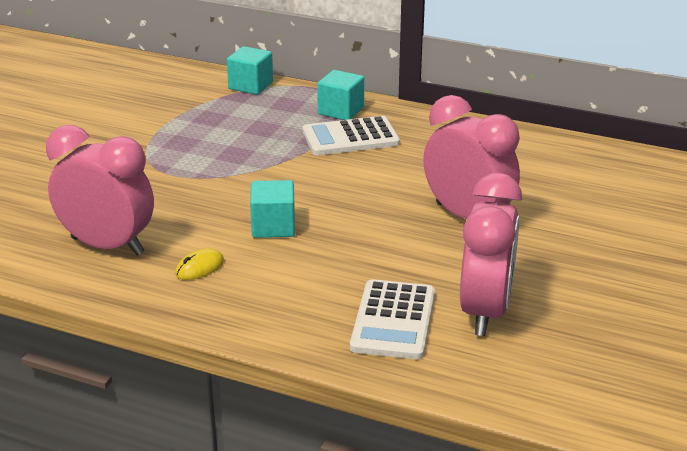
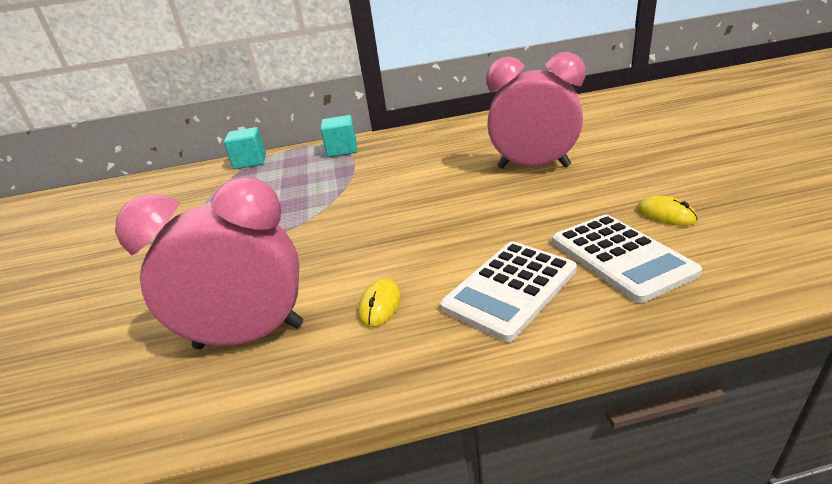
camera: 30 degrees left, 0 degrees up
turquoise cube [250,180,295,238] -> none
white calculator [303,116,400,155] -> white calculator moved to [440,241,577,342]
pink clock [460,173,522,336] -> yellow mouse [637,196,698,226]

